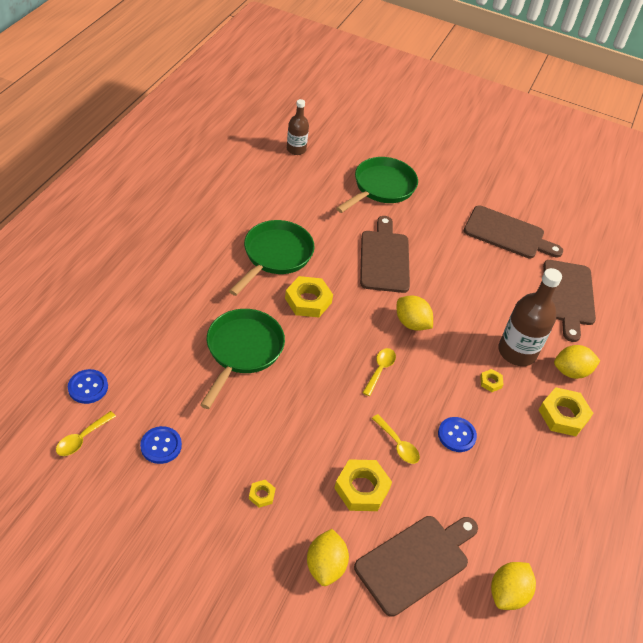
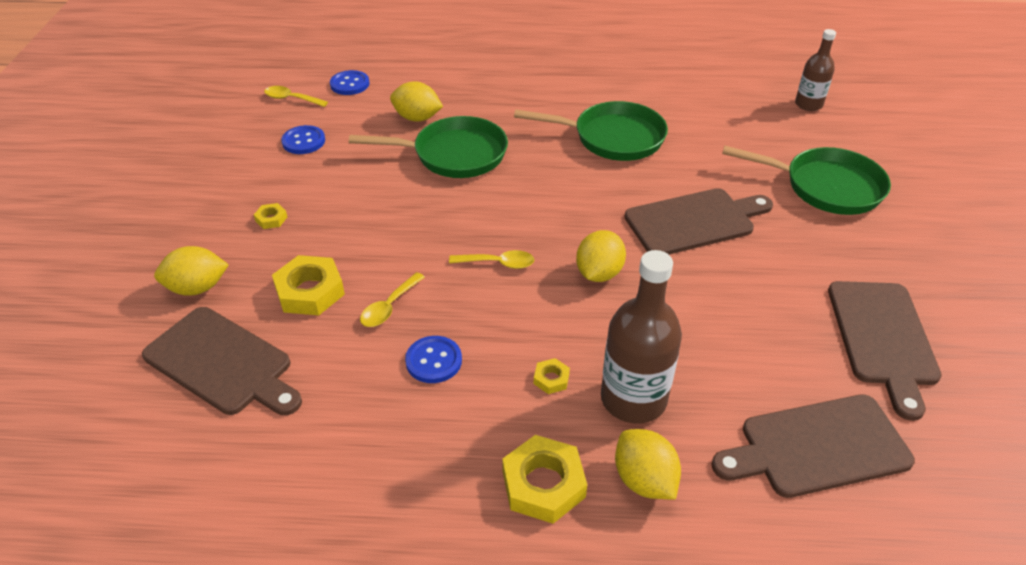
camera: 75 degrees right, 5 degrees down
yellow nut [285,276,333,317] -> none
yellow lemon [491,562,536,610] -> yellow lemon moved to [390,81,443,122]

